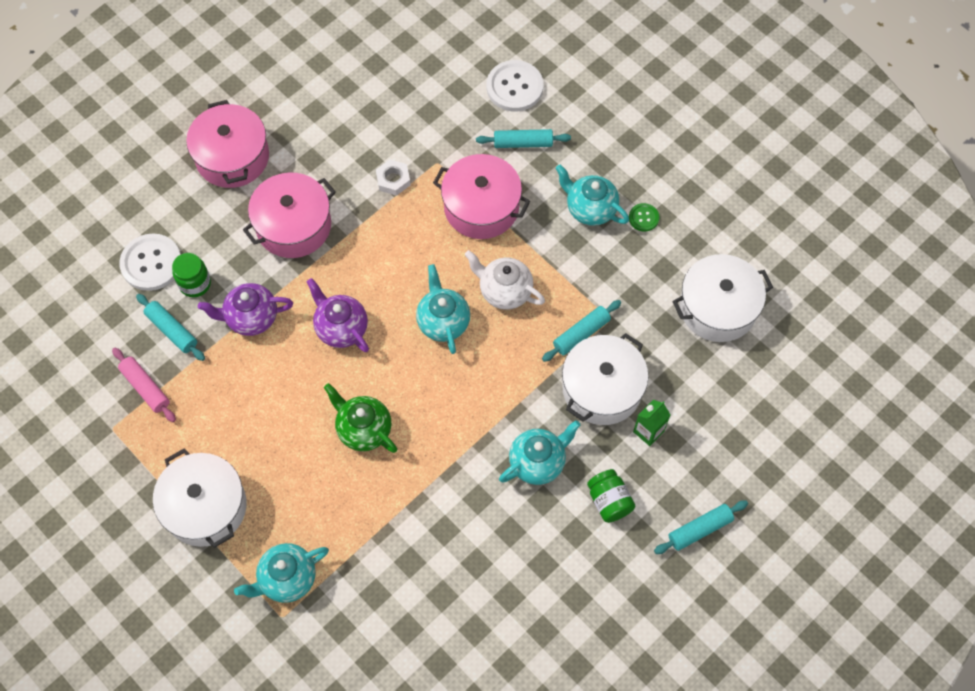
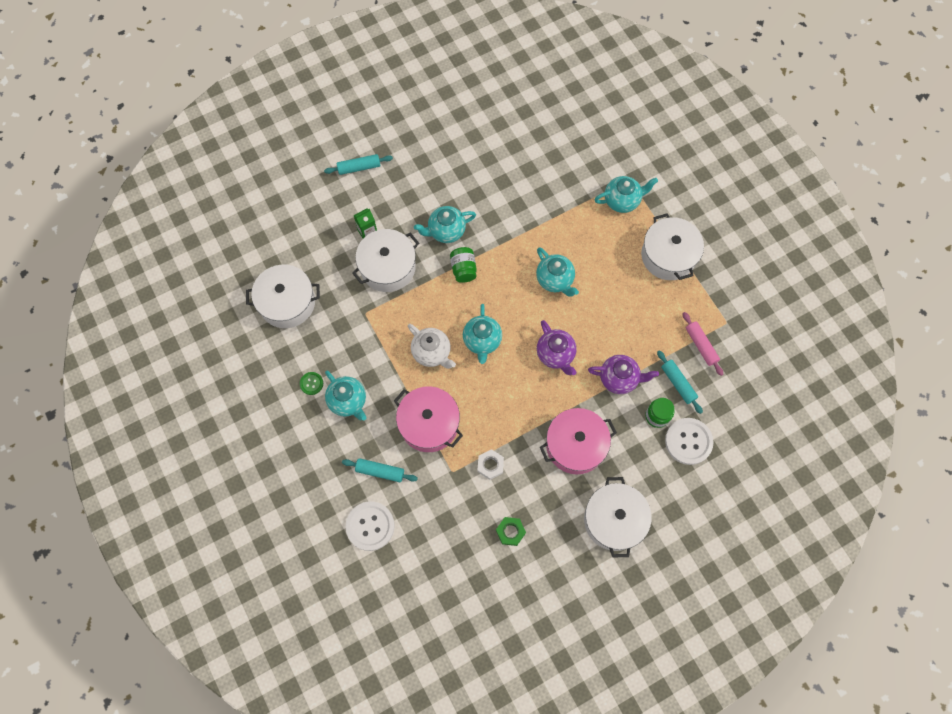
camera: 165 degrees left, 5 degrees up
pink pot [186,100,269,188] -> white pot [584,477,652,557]
green teapot [324,383,397,453] -> turquoise teapot [536,247,579,297]
turquoise rolling pin [542,300,621,362] -> none
green jar [587,469,635,523] -> green jar moved to [450,247,477,283]
none -> green nut [496,517,526,546]

